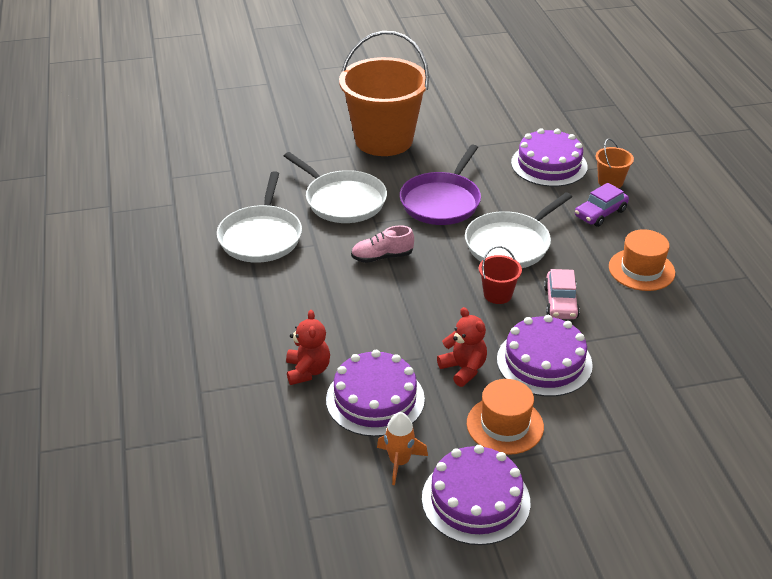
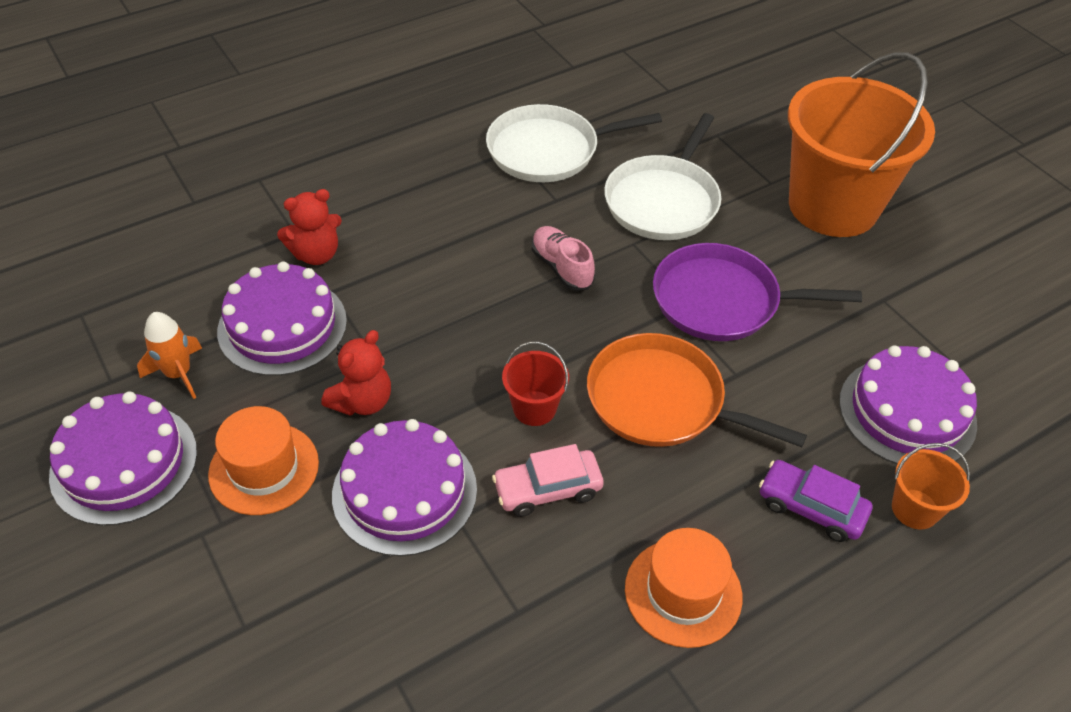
camera: 70 degrees right, 10 degrees up
white pan [465,192,572,268] -> orange pan [587,333,807,447]

